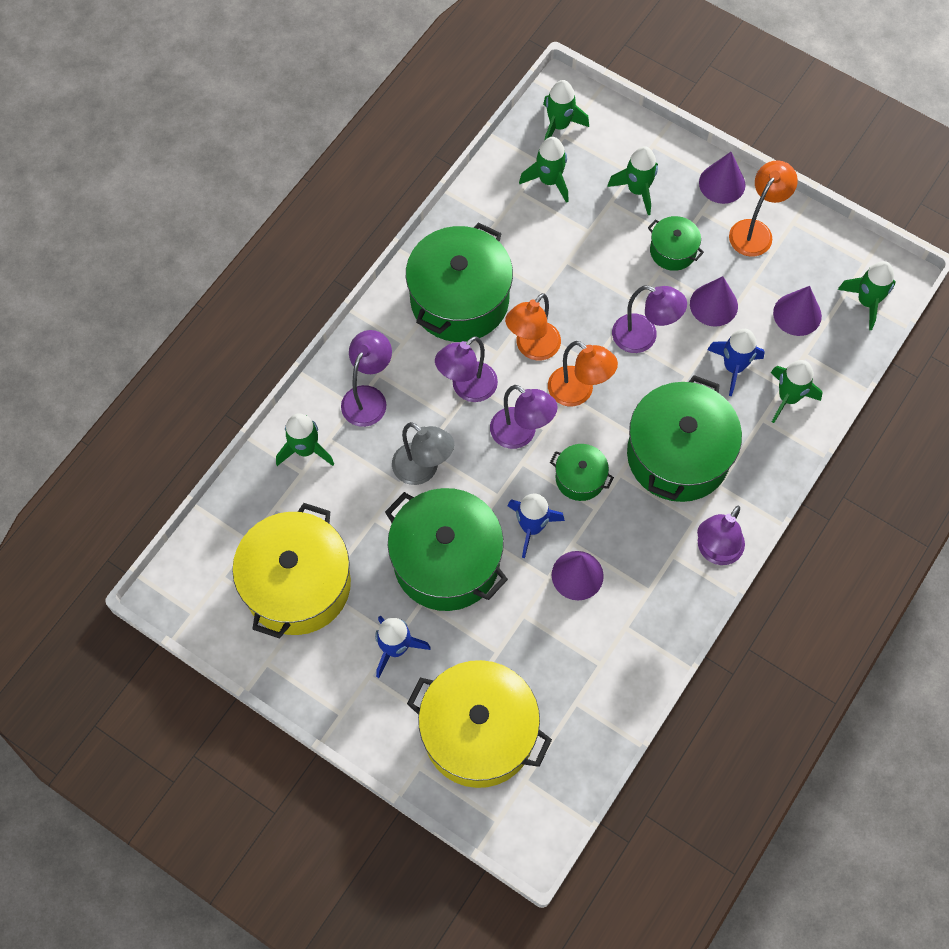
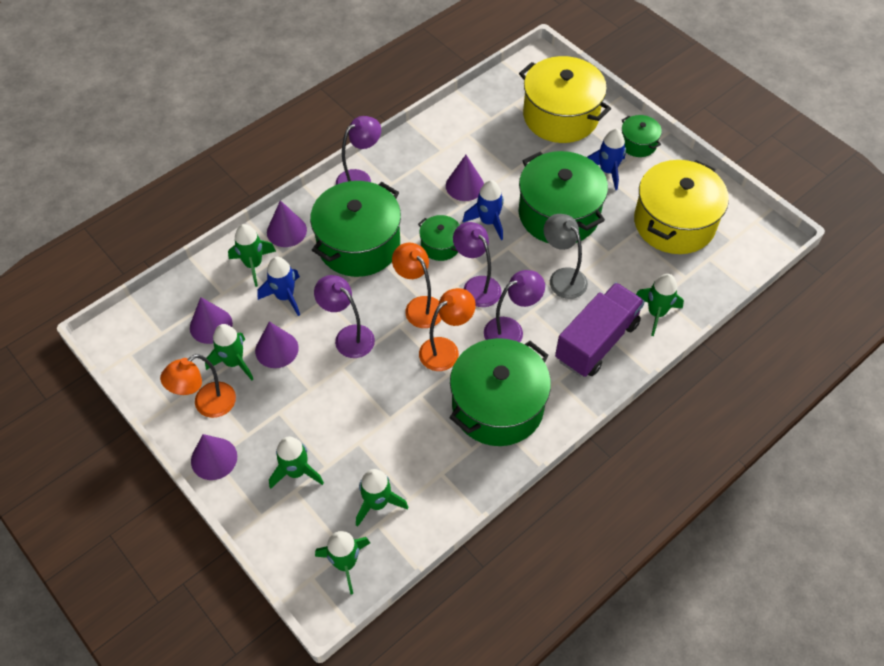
camera: 165 degrees left, 10 degrees down
purple lamp [341,330,392,427] -> purple truck [555,282,645,377]
green pot [648,216,704,271] -> green pot moved to [621,115,662,157]
green rocket [838,261,896,330] -> green rocket moved to [205,324,253,380]
none -> purple cone [267,200,307,247]

